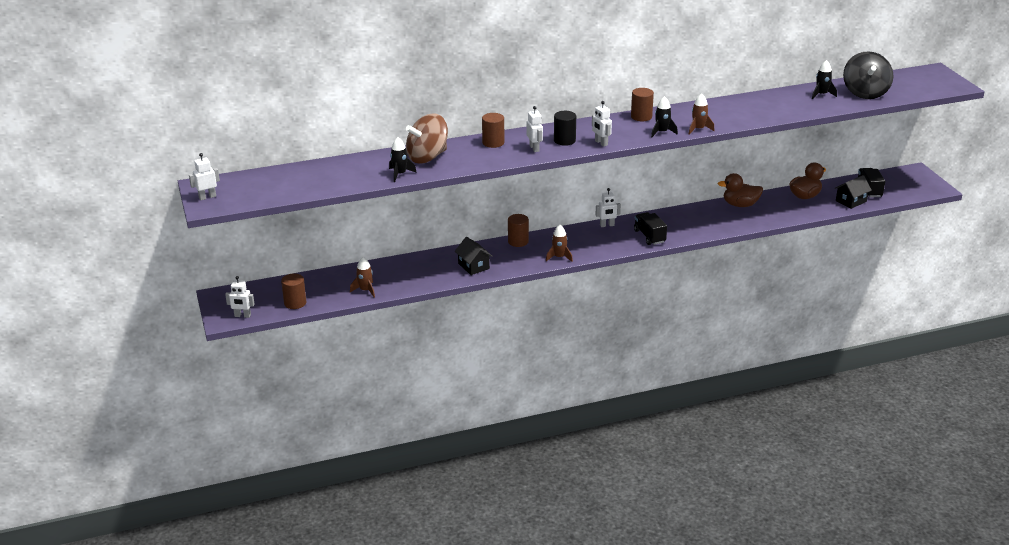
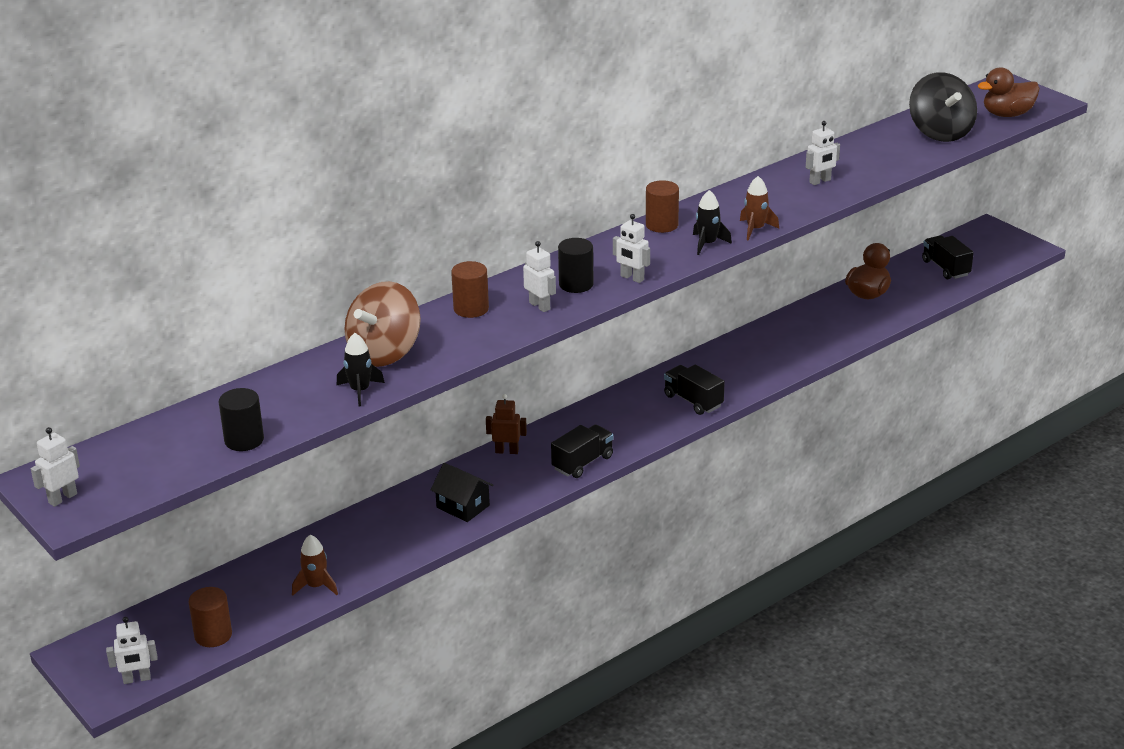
camera: 20 degrees left, 0 degrees up
brown cylinder [508,214,529,247] -> brown robot [486,394,527,454]
brown rocket [546,225,573,262] -> black truck [551,425,613,478]
white robot [596,188,621,227] -> white robot moved to [806,121,840,185]
brown duck [718,173,763,207] -> brown duck moved to [978,67,1040,117]
black rocket [812,60,837,99] -> none
black house [835,175,872,209] -> none
none -> black cylinder [219,388,264,451]

